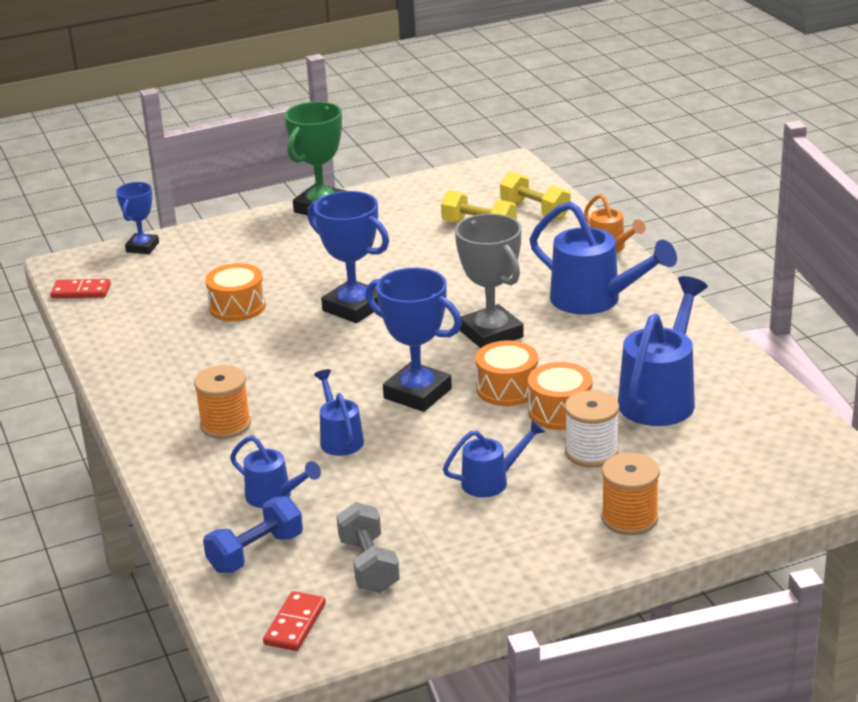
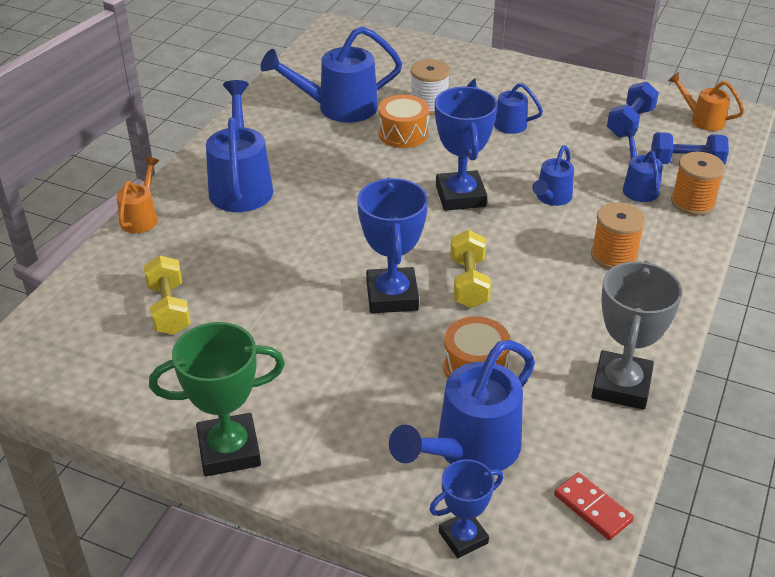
camera: 135 degrees left, 10 degrees up
red domino [263,591,326,651] -> orange watering can [668,72,744,131]
grey dumbbell [336,502,400,593] -> blue dumbbell [607,81,659,138]
grey trophy [455,214,524,348] -> grey trophy moved to [591,261,682,410]
orange drum [475,341,538,406] -> none
yellow dumbbell [500,171,570,220] -> yellow dumbbell moved to [450,230,491,308]
orange spool [601,453,660,535] -> orange spool moved to [671,152,725,216]
none -> blue watering can [389,340,535,471]

